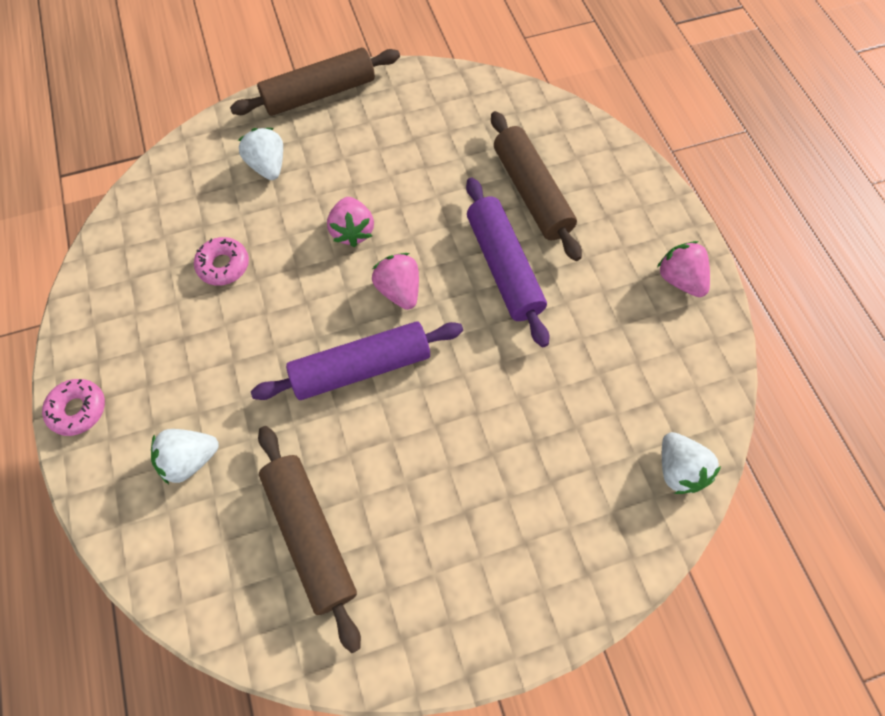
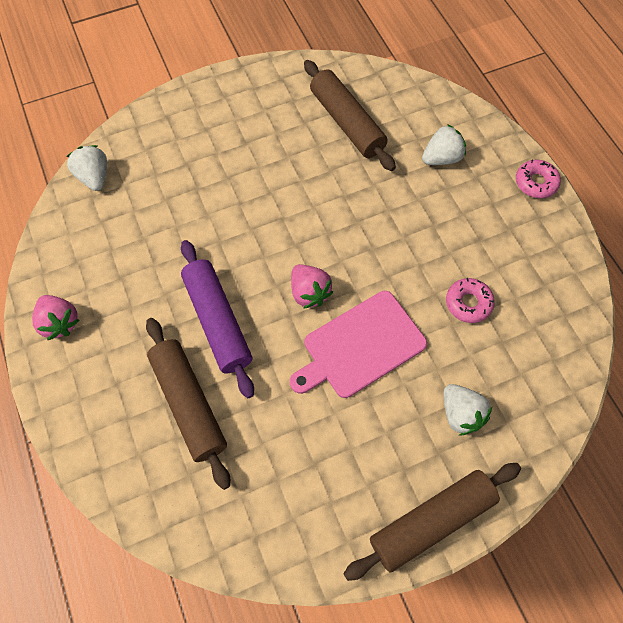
camera: 175 degrees right, 0 degrees up
purple rolling pin [251,321,463,400] -> none
pink strawberry [327,197,374,247] -> pink cutting board [290,291,427,398]

